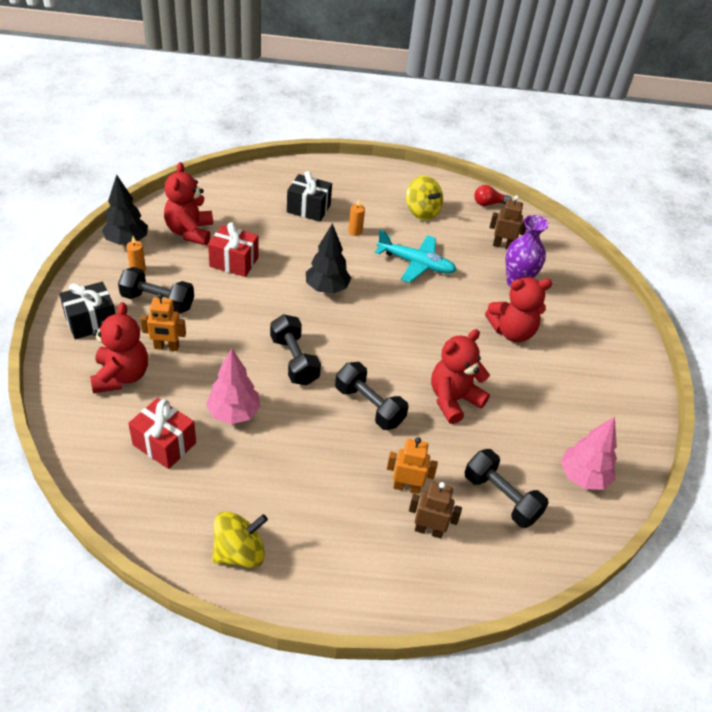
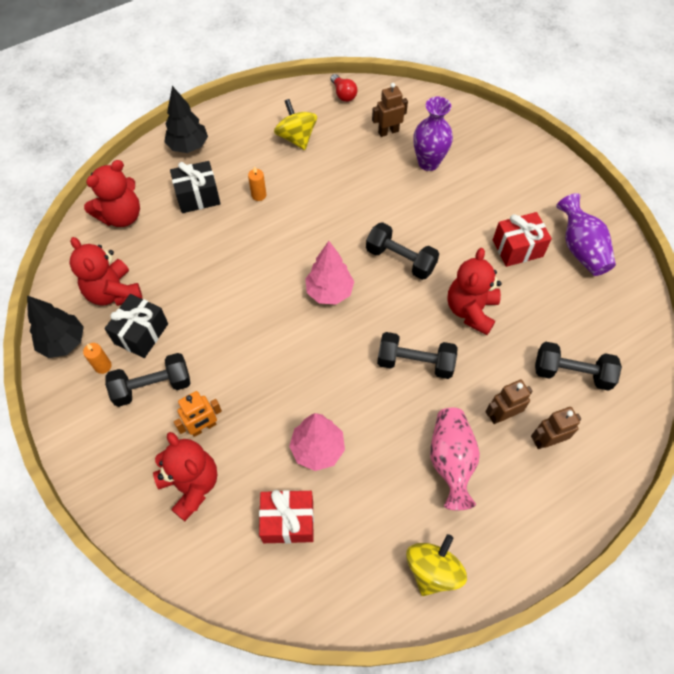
camera: 30 degrees left, 15 degrees up
black gift [59,282,115,339] -> black gift moved to [105,294,168,358]
red gift [208,222,259,277] -> red gift moved to [493,212,552,267]
black dumbbell [270,314,321,385] -> black dumbbell moved to [366,222,439,280]
black tree [306,223,351,293] -> black tree moved to [164,86,208,153]
turquoise plane [375,230,456,283] -> none
orange robot [387,437,438,494] -> brown robot [485,380,532,424]
yellow spinning top [406,176,443,220] -> yellow spinning top turned 135 degrees counterclockwise [274,99,317,150]
red light bulb [474,185,512,206] -> red light bulb turned 75 degrees counterclockwise [330,74,357,102]
red teddy bear [485,277,552,342] -> red teddy bear moved to [84,160,140,227]
pink tree [561,417,617,490] -> pink tree moved to [305,241,354,305]
none -> pink vase [430,408,480,510]
none -> purple vase [556,193,616,276]

